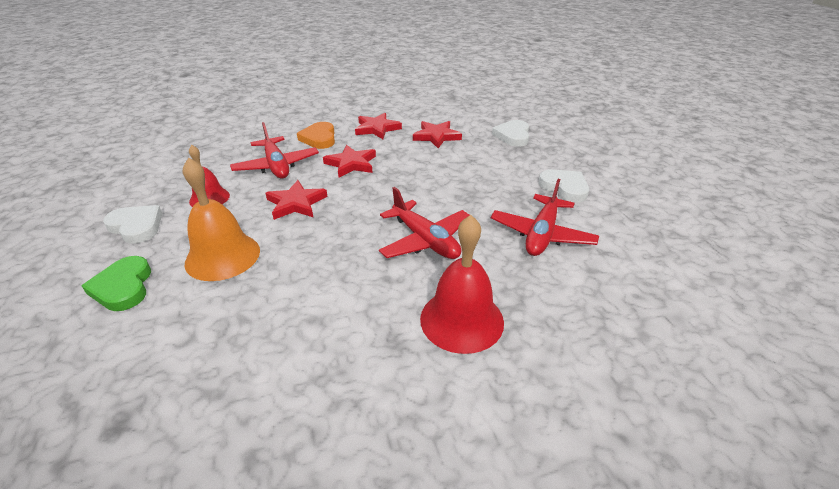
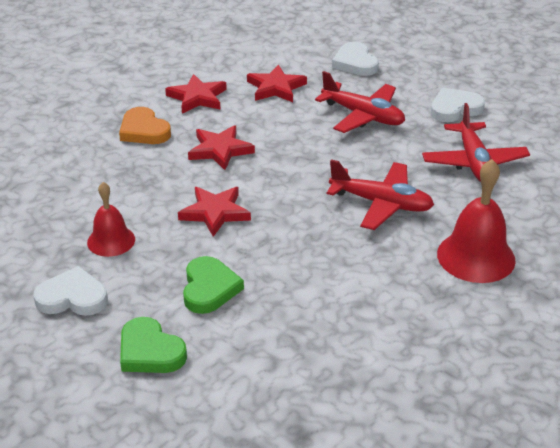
camera: 30 degrees left, 0 degrees up
orange bell [183,157,260,281] -> green heart [183,256,244,314]
red plane [230,122,319,178] -> red plane moved to [315,71,405,133]
white heart [538,169,589,203] -> white heart turned 45 degrees counterclockwise [431,88,485,122]

